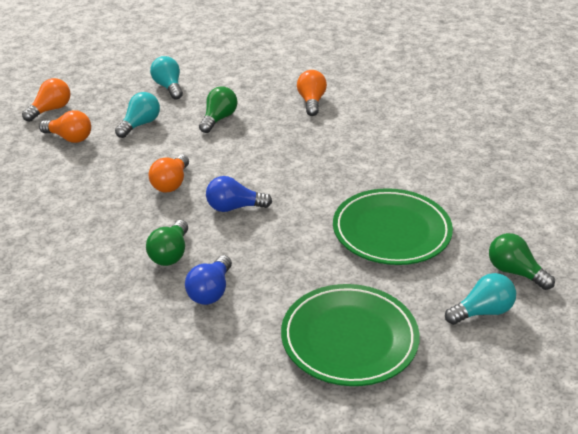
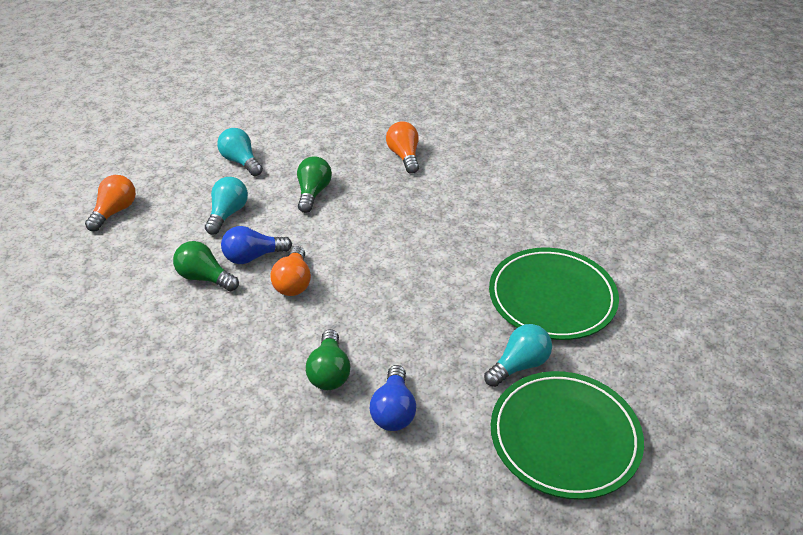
camera: 15 degrees left, 5 degrees up
orange light bulb [39,110,91,143] -> none
blue light bulb [206,176,272,212] -> blue light bulb moved to [221,226,292,264]
turquoise light bulb [445,273,516,325] -> turquoise light bulb moved to [484,324,552,387]
green light bulb [489,233,555,290] -> green light bulb moved to [173,241,239,291]

